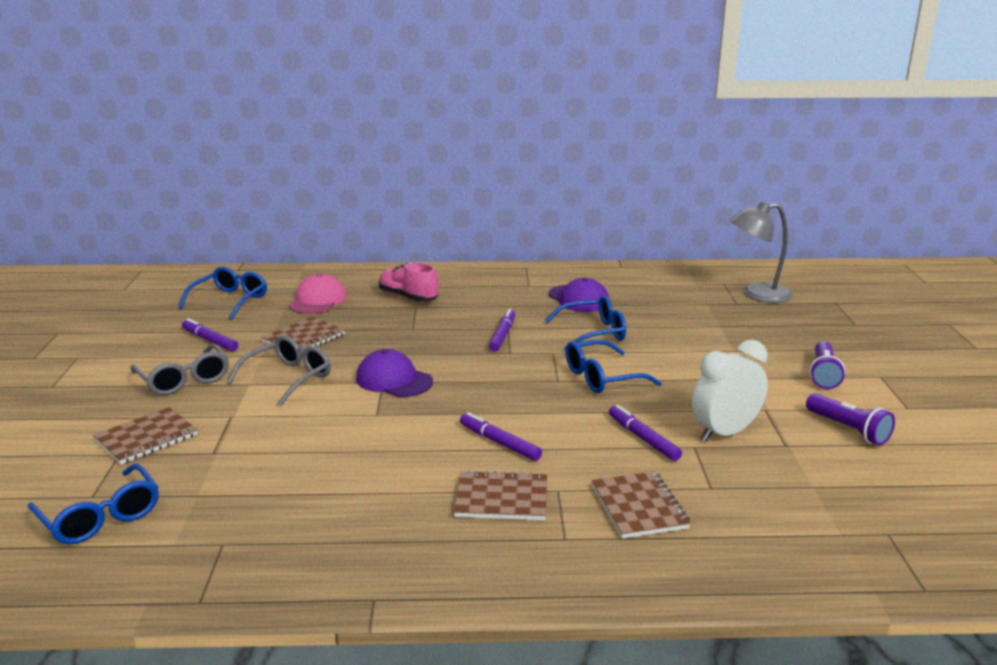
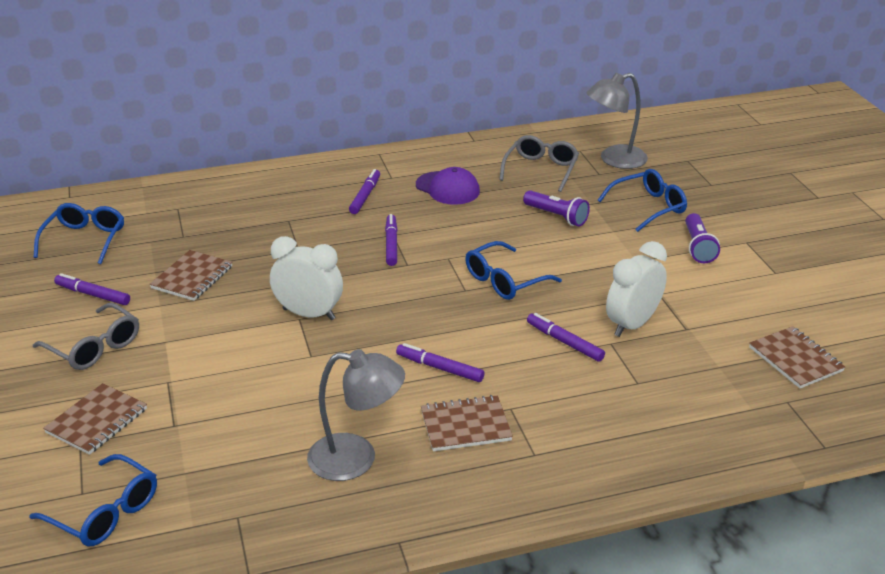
camera: 15 degrees left, 10 degrees up
grey glasses [227,335,331,407] -> grey glasses moved to [499,135,579,192]
pink cap [289,273,346,314] -> none
purple cap [356,349,433,397] -> white clock [270,236,343,320]
pink shoe [379,262,439,302] -> none
blue glasses [545,295,626,351] -> blue glasses moved to [598,169,687,232]
brown notebook [592,471,691,539] -> brown notebook moved to [749,326,845,388]
purple flashlight [806,393,895,445] -> purple flashlight moved to [523,190,590,226]
none -> grey lamp [307,349,405,481]
none -> purple marker [349,169,380,214]

